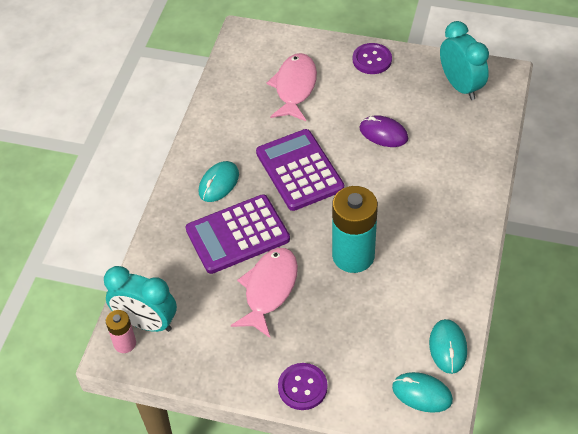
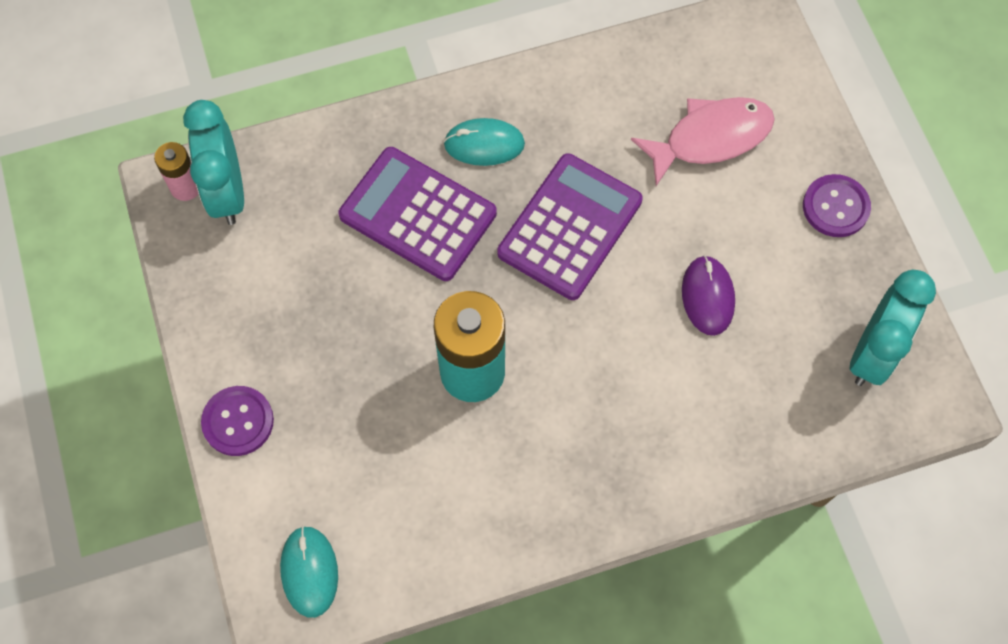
camera: 55 degrees right, 15 degrees up
pink fish [231,248,298,338] -> none
turquoise mouse [429,319,467,374] -> none

